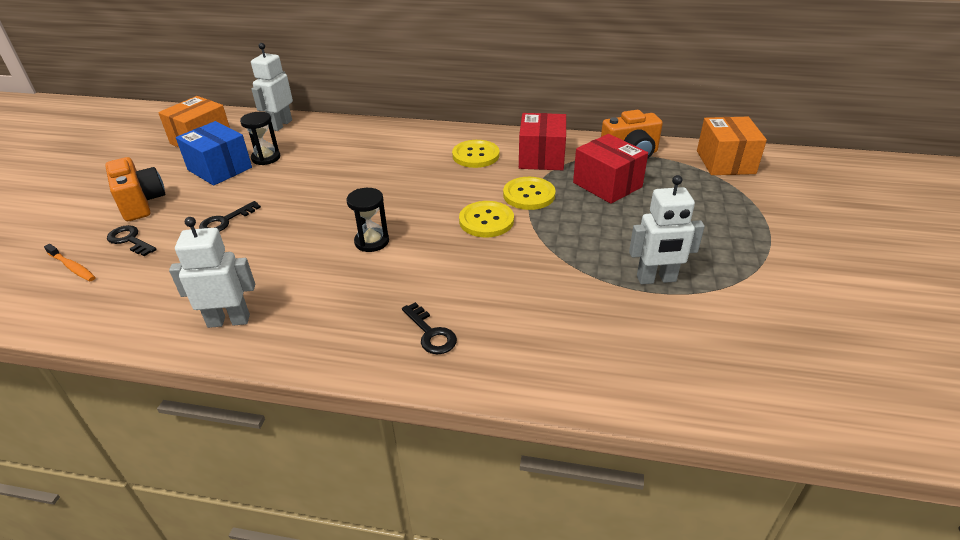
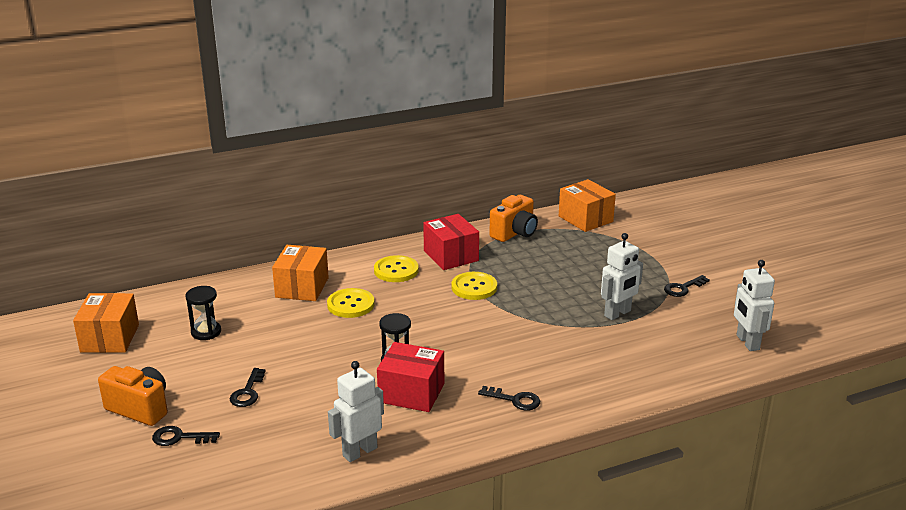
camera: 35 degrees left, 10 degrees down
orange toothbrush [44,244,95,281] -> none
blue box [176,121,252,186] -> none
white robot [251,43,293,131] -> white robot moved to [734,260,775,351]
yellow button [459,201,514,237] -> yellow button moved to [327,288,375,318]
red box [573,134,648,204] -> red box moved to [377,342,444,412]
none -> orange box [272,245,329,301]
none -> black key [664,275,710,297]

